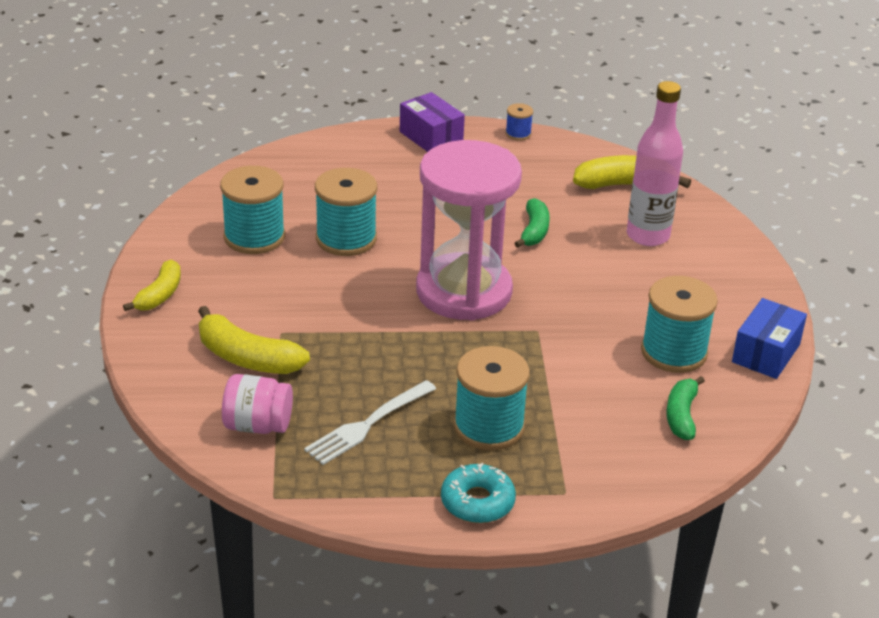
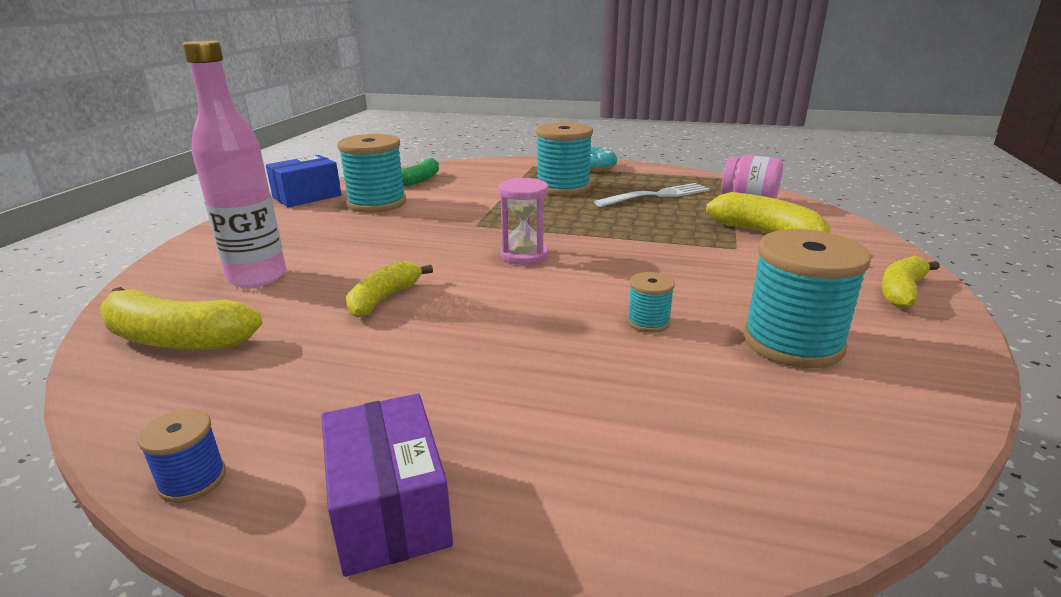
camera: 160 degrees left, 10 degrees down
turquoise spool [315,168,377,256] -> turquoise spool [627,272,675,333], size x0.47
pink hourglass [416,140,522,320] -> pink hourglass [498,178,548,265], size x0.43
green banana [514,198,550,248] -> yellow banana [346,261,433,317]

